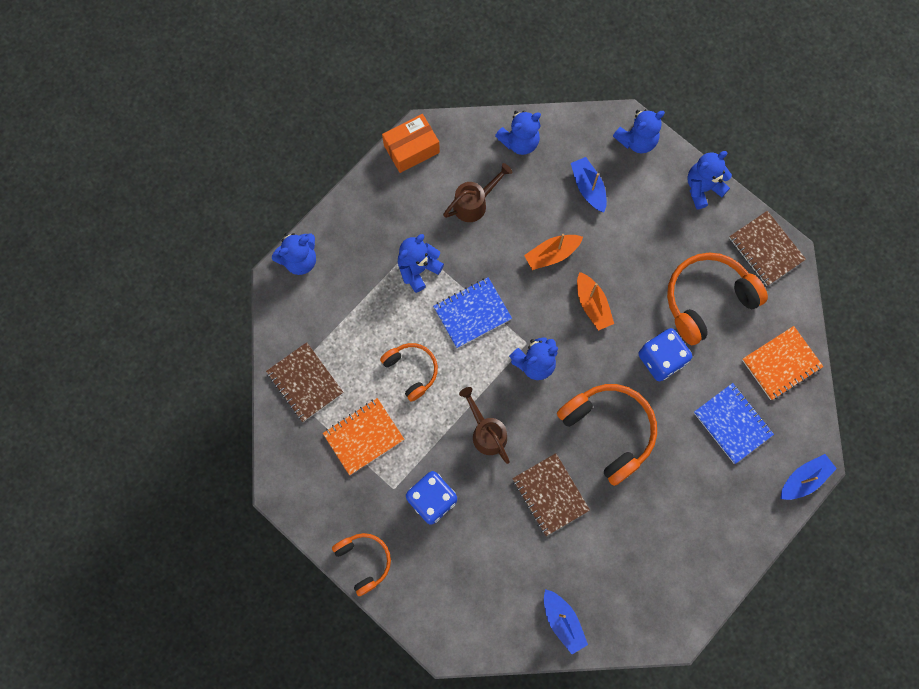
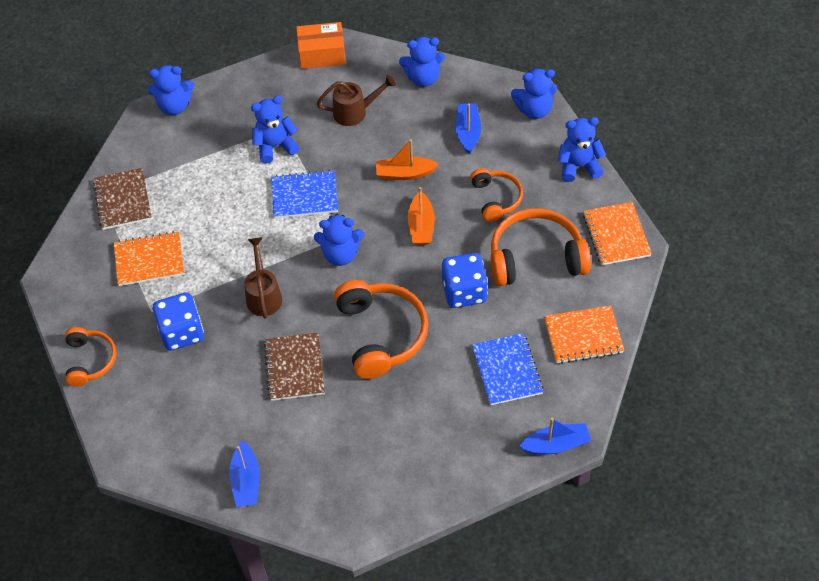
camera: 25 degrees right, 20 degrees down
orange headphones [380,343,438,402] -> orange headphones moved to [470,168,523,222]
brown notebook [729,211,806,286] -> orange notebook [583,202,652,265]

